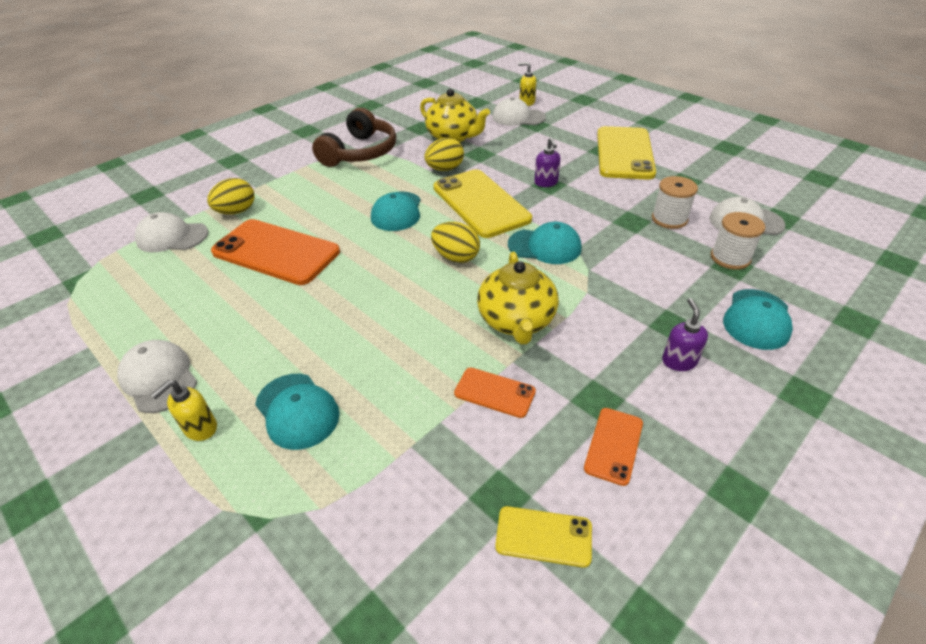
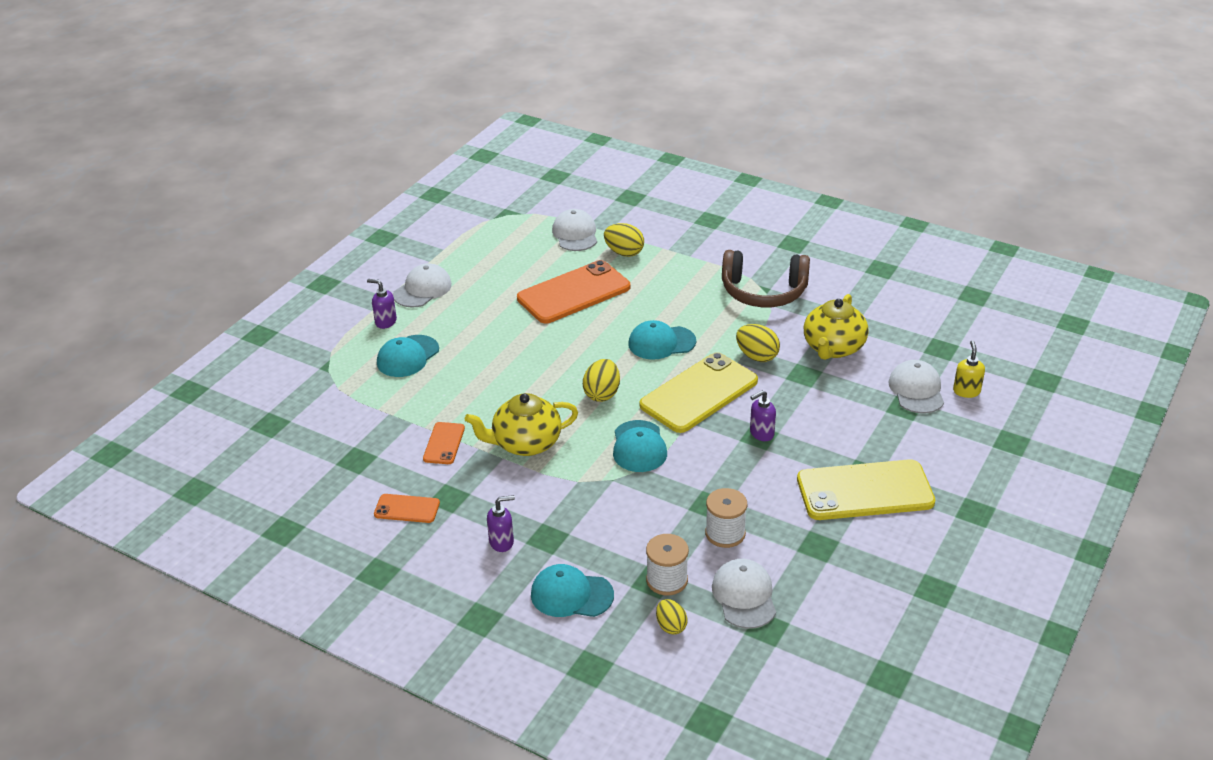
camera: 75 degrees right, 5 degrees down
yellow soap dispenser [151,380,217,441] -> purple soap dispenser [367,279,397,329]
orange phone [211,219,340,285] -> orange phone turned 45 degrees clockwise [517,260,630,323]
yellow phone [495,506,592,568] -> none
none -> yellow egg [656,599,687,635]

